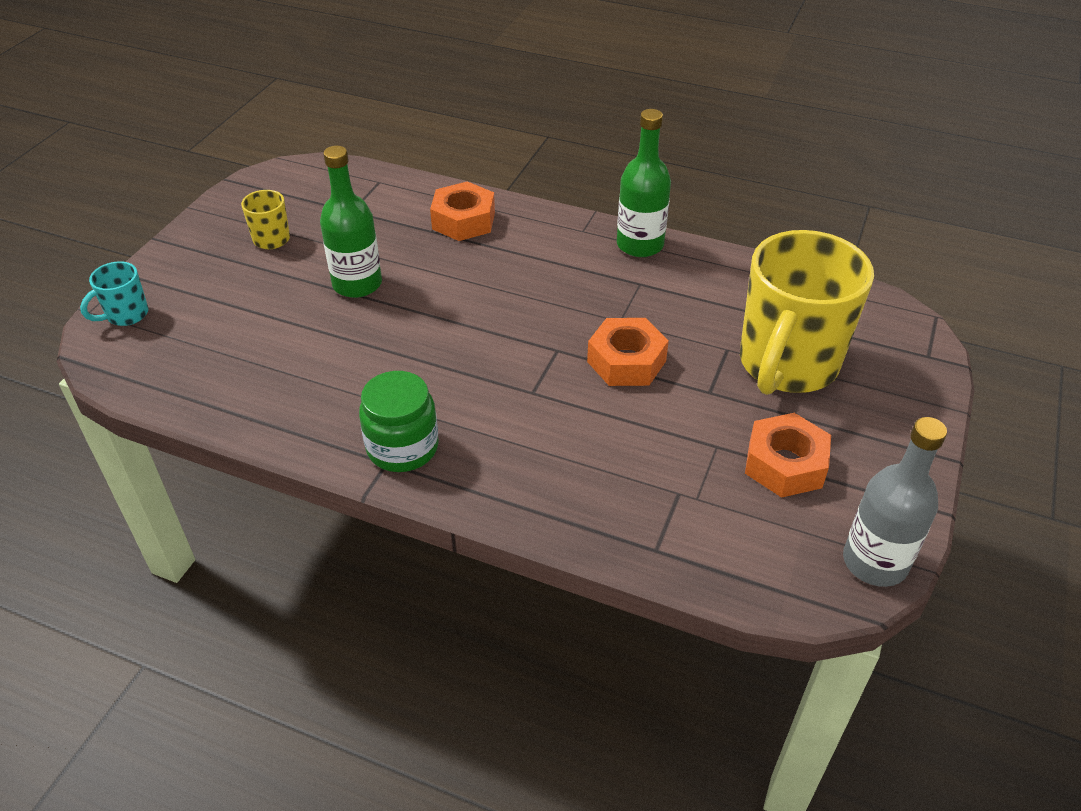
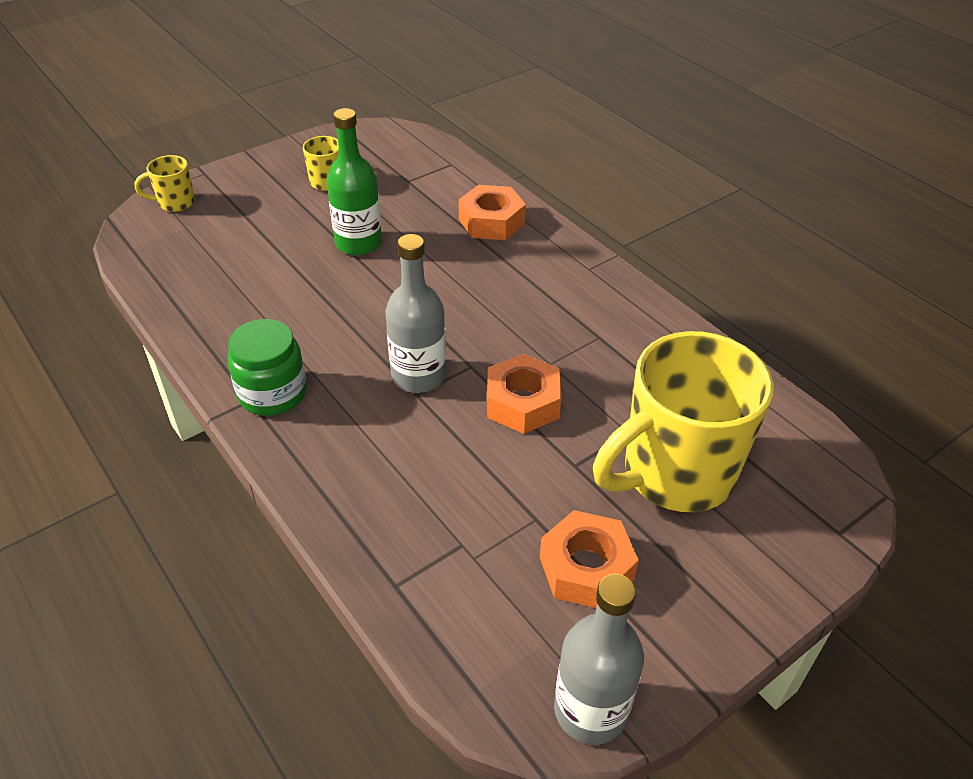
camera: 30 degrees right, 0 degrees up
turquoise mug [80,261,148,326] -> yellow mug [135,155,195,212]
green bottle [617,109,671,257] -> none
none -> grey bottle [385,234,446,393]

